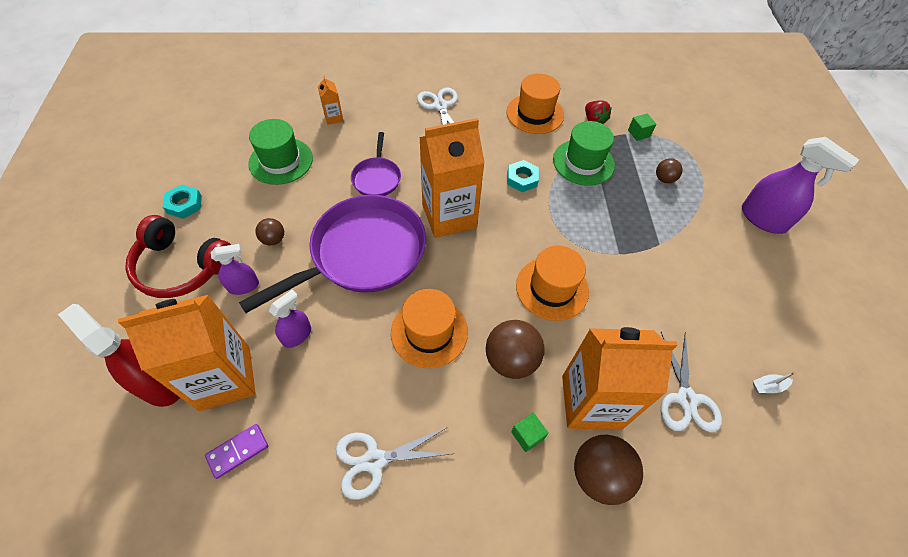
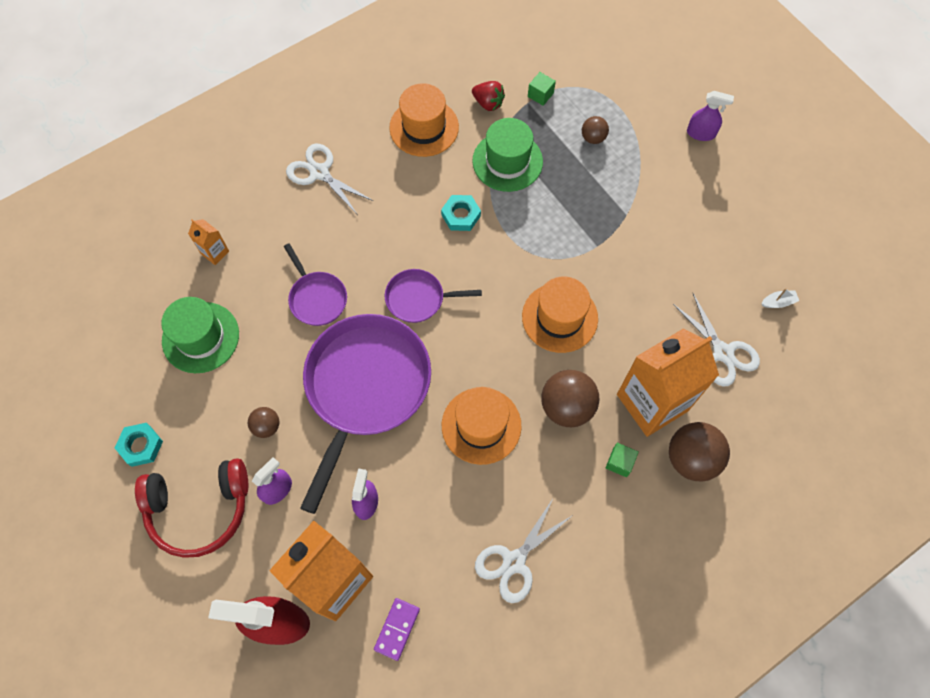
camera: 30 degrees left, 10 degrees up
orange carton [419,118,485,238] -> purple pan [385,269,482,323]
purple spray bottle [742,137,859,234] -> purple spray bottle [687,91,734,141], size x0.57
white boat [753,372,795,393] -> white boat turned 150 degrees counterclockwise [761,288,799,308]

